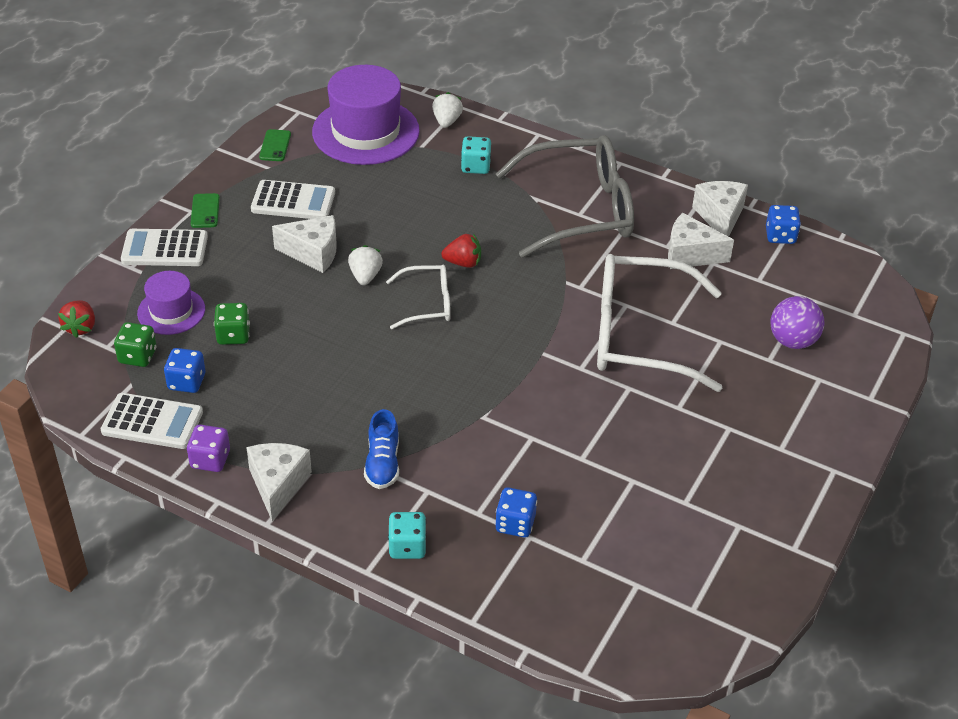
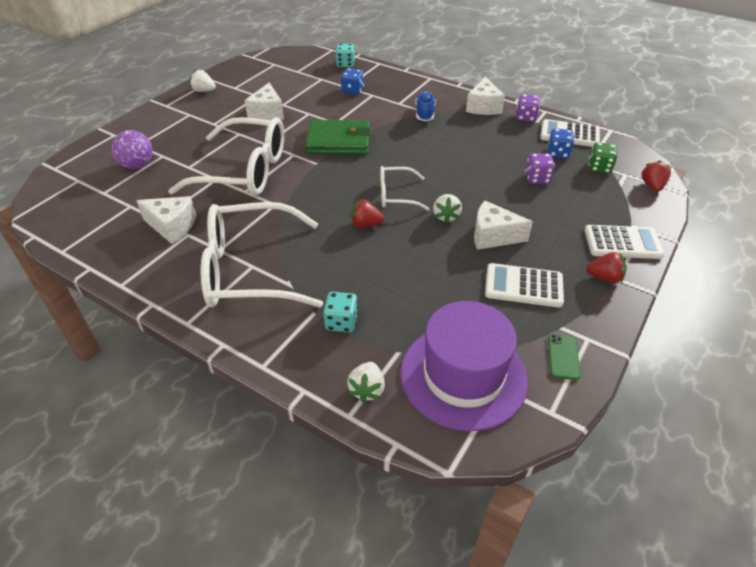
camera: 175 degrees left, 0 degrees up
purple hat [137,271,205,335] -> none
green phone [191,193,220,228] -> red strawberry [586,252,627,284]
green dice [214,303,250,345] -> purple dice [525,153,555,184]
turquoise dice [388,512,427,559] -> turquoise dice moved to [335,44,355,67]
grey glasses [496,135,634,258] -> white glasses [201,202,323,308]
white cheese [692,181,748,237] -> white cheese moved to [245,82,284,120]
blue dice [766,205,801,244] -> none
none -> white strawberry [190,69,216,92]
none -> green wallet [305,120,371,154]

